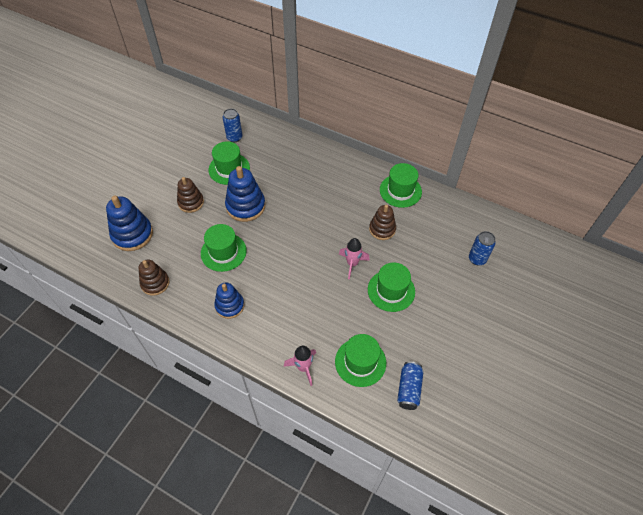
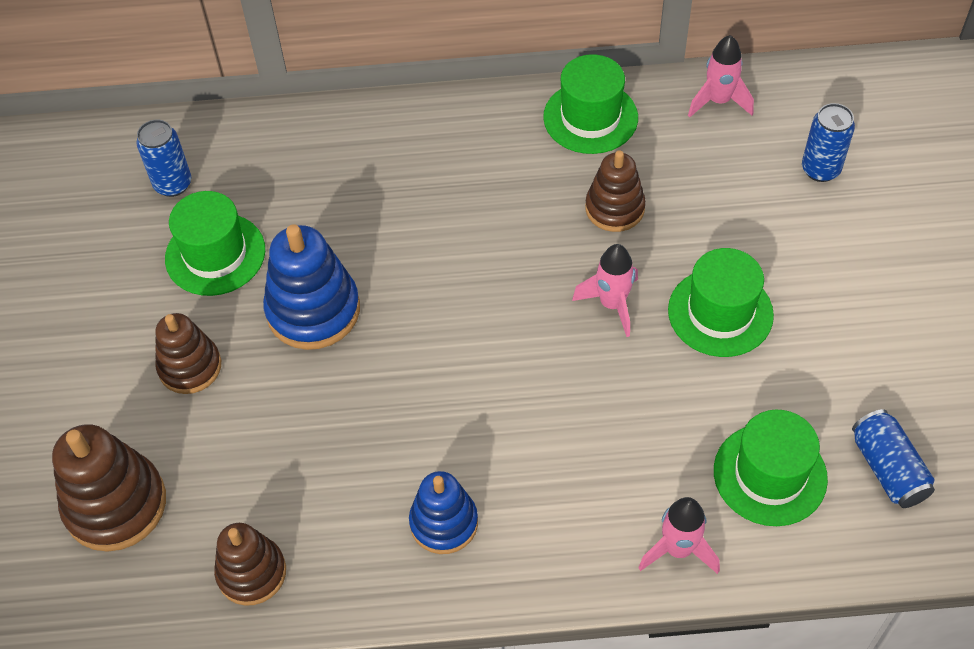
camera: 30 degrees left, 0 degrees up
blue stacking toy [106,196,153,251] -> brown stacking toy [52,424,166,552]
green hat [201,224,247,272] -> none
none -> pink rocket [688,35,754,117]

